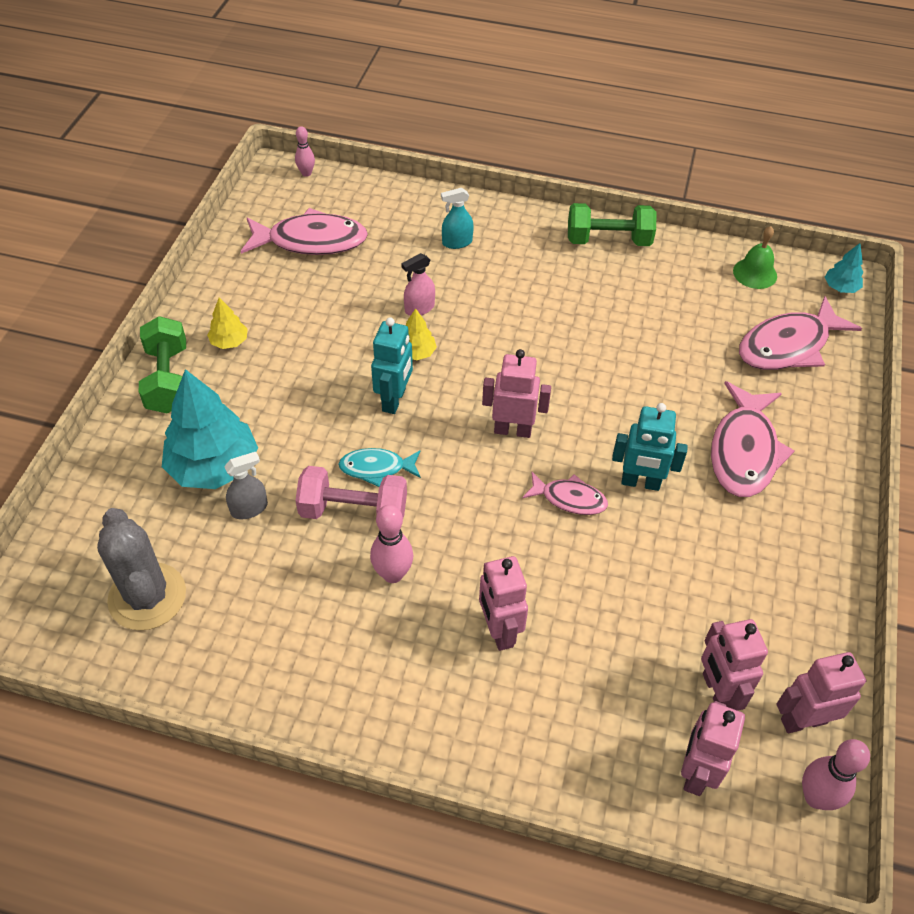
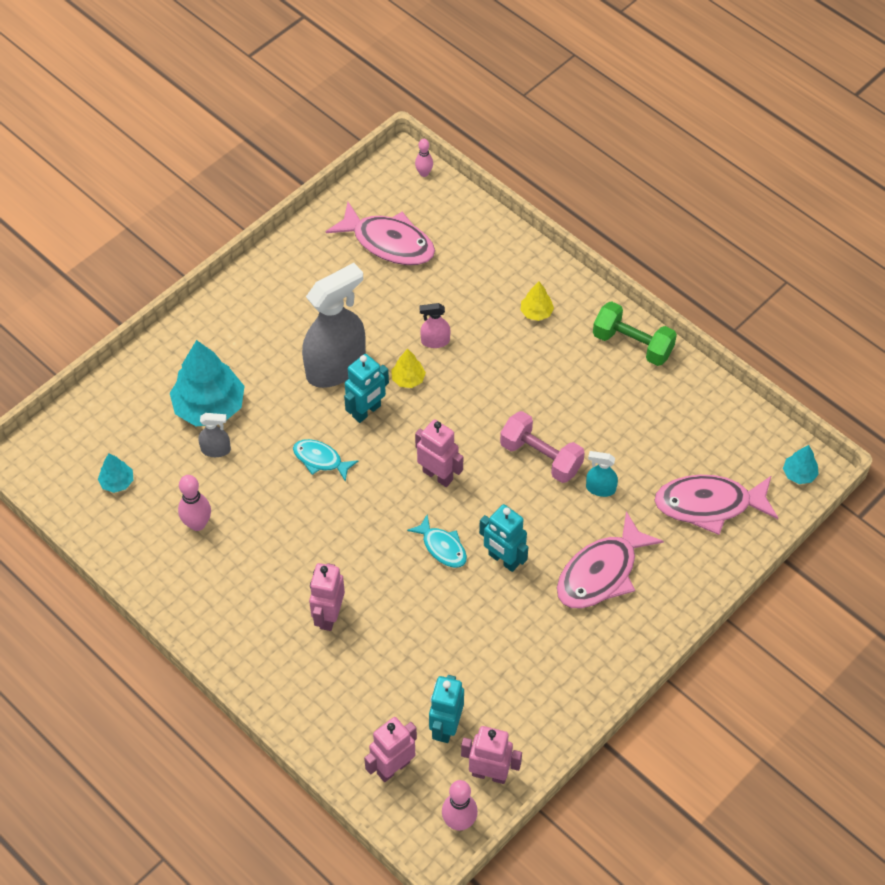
camera: 30 degrees right, 5 degrees up
grey cactus [97,508,186,630] -> turquoise tree [98,453,133,493]
green dumbbell [139,316,186,414] -> none
yellow tree [207,297,248,349] -> yellow tree moved to [520,281,554,321]
pink dumbbell [295,466,407,519] -> pink dumbbell moved to [500,411,585,483]
pink bowling pin [370,505,413,583] -> pink bowling pin moved to [178,475,211,531]
turquoise spray bottle [441,188,474,249] -> turquoise spray bottle moved to [586,451,618,497]
pink fish [522,472,608,515] -> turquoise fish [407,514,467,568]
pink robot [701,619,768,711] -> turquoise robot [429,675,464,743]
green bell [733,226,777,289] -> none
none -> grey spray bottle [302,263,366,388]

